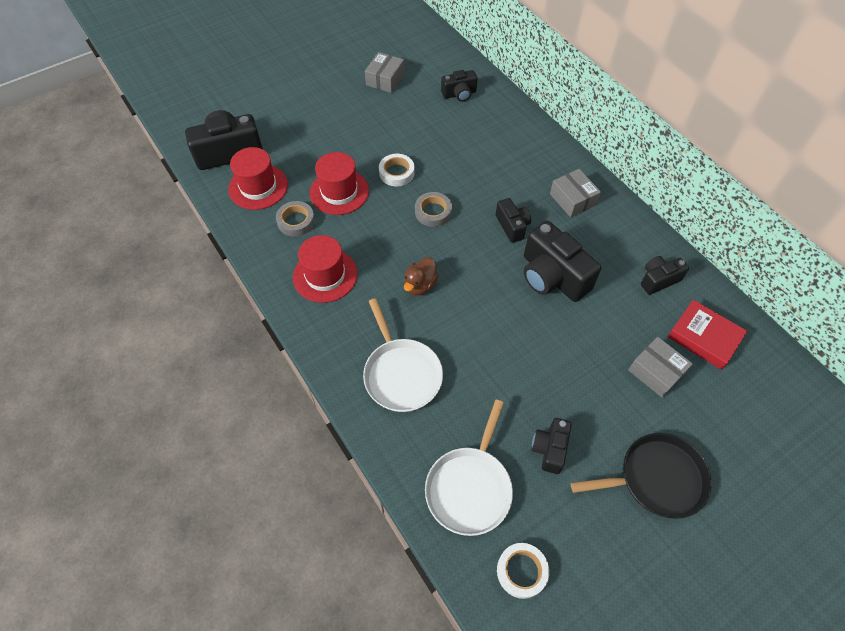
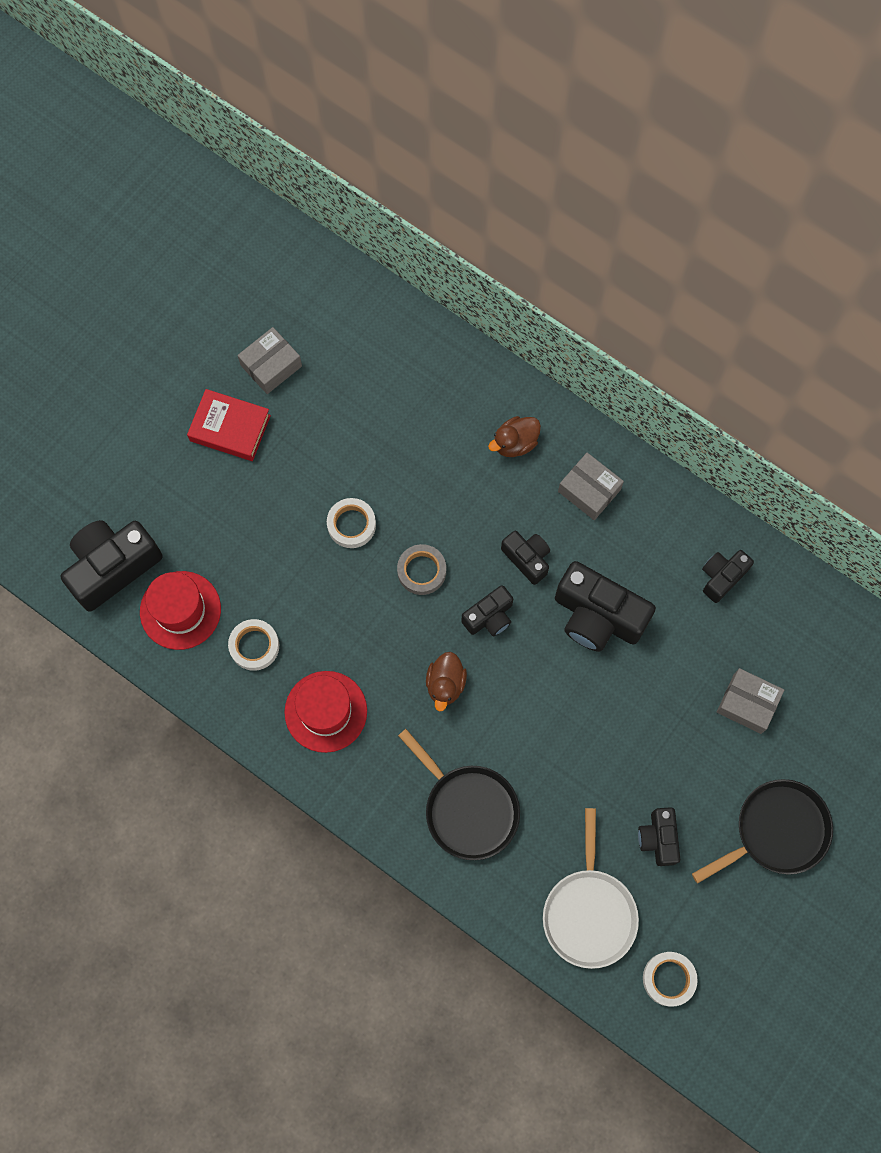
camera: 20 degrees left, 15 degrees up
grey tape [276,201,315,236] -> white tape [228,619,279,671]
red hat [310,152,369,215] -> none
white pan [363,298,443,412] -> black pan [398,729,520,860]
grey box [365,52,404,93] -> grey box turned 45 degrees clockwise [237,327,302,394]
black camera [441,70,478,102] -> black camera moved to [461,585,513,636]
red book [667,300,747,370] -> red book moved to [187,389,271,461]
none -> brown duck [488,416,541,457]

